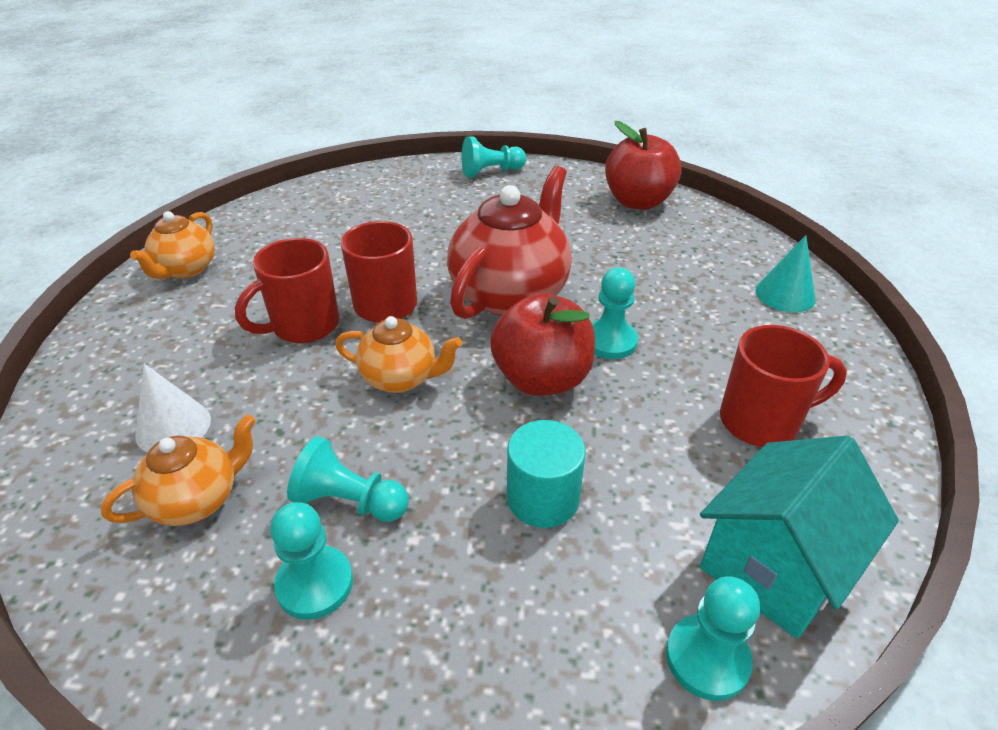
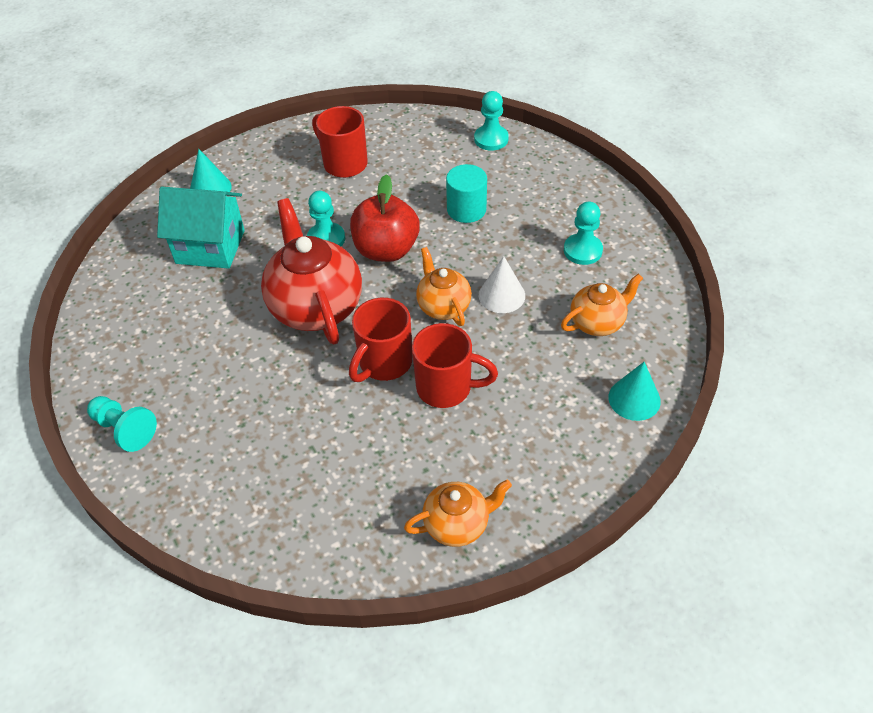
camera: 125 degrees left, 10 degrees up
orange teapot [101,414,256,526] -> orange teapot turned 135 degrees clockwise [561,274,643,336]
white cone [135,364,211,452] -> white cone moved to [479,256,525,313]
turquoise pawn [287,436,409,522] -> none
red teapot [447,166,572,319] -> red teapot turned 75 degrees clockwise [261,198,362,344]
red apple [605,121,682,210] -> none
turquoise house [700,435,899,639] -> turquoise house moved to [157,187,245,269]
none -> turquoise cone [609,362,661,421]

